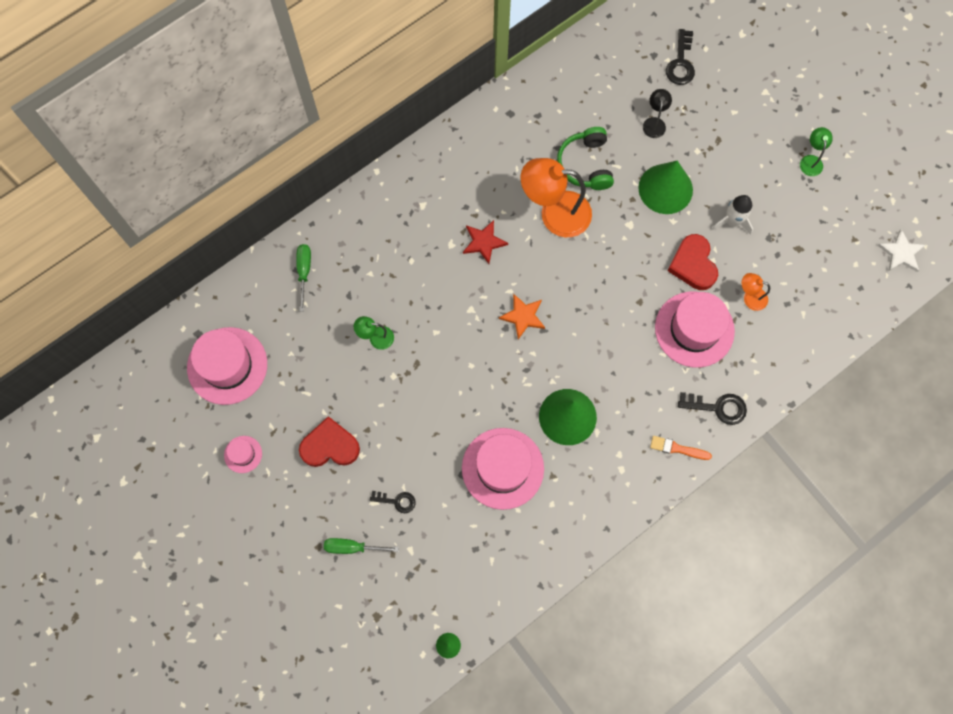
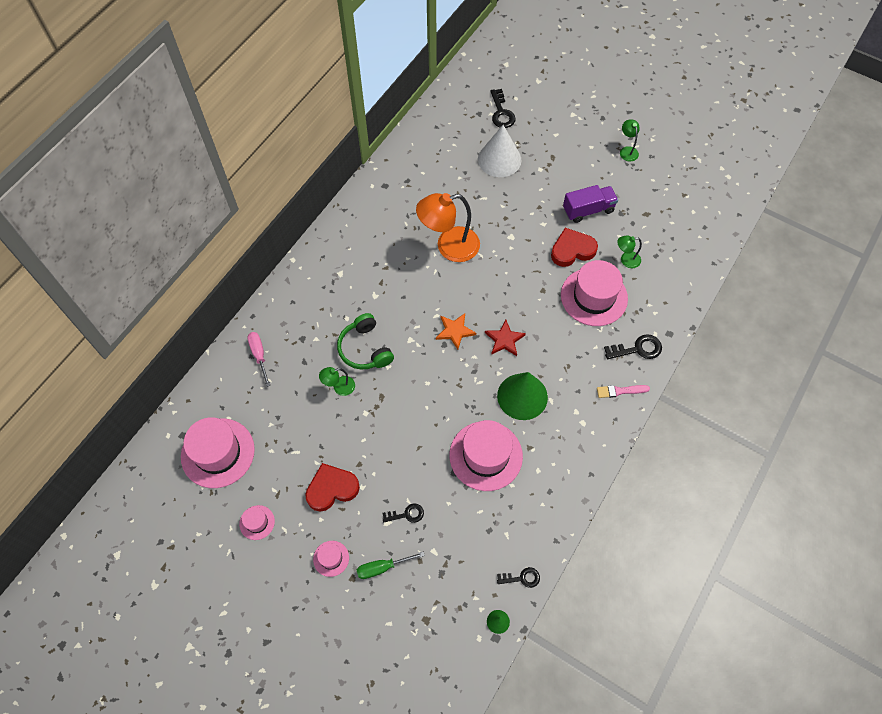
camera: 20 degrees left, 10 degrees down
green screwdriver [296,244,311,311] -> pink screwdriver [248,332,270,387]
red star [463,220,508,264] -> red star moved to [485,320,526,356]
green headphones [557,127,614,190] -> green headphones moved to [337,313,394,369]
green cone [638,161,693,214] -> none
black lamp [643,89,672,138] -> white cone [478,125,521,177]
orange brush [650,436,712,460] -> pink brush [597,385,650,398]
red heart [667,234,718,290] -> red heart turned 105 degrees clockwise [551,228,598,267]
white rocket [712,195,753,235] -> purple truck [563,185,618,223]
orange lamp [742,273,770,311] -> green lamp [617,235,642,268]
white star [878,229,925,272] -> none
none -> pink hat [313,541,349,577]
none -> black key [497,567,540,588]

